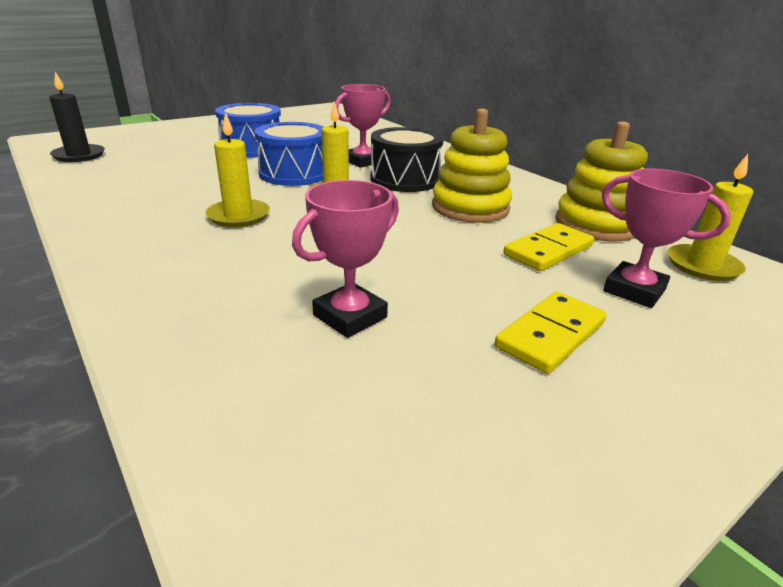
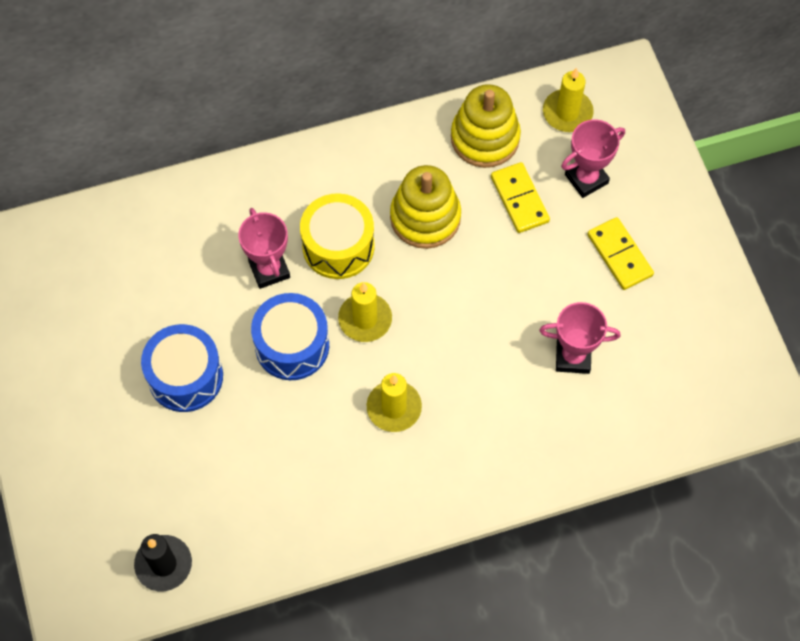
camera: 70 degrees left, 35 degrees up
pink trophy [292,180,399,338] -> pink trophy turned 60 degrees counterclockwise [539,302,621,374]
black drum [370,127,444,192] -> yellow drum [300,193,375,279]

